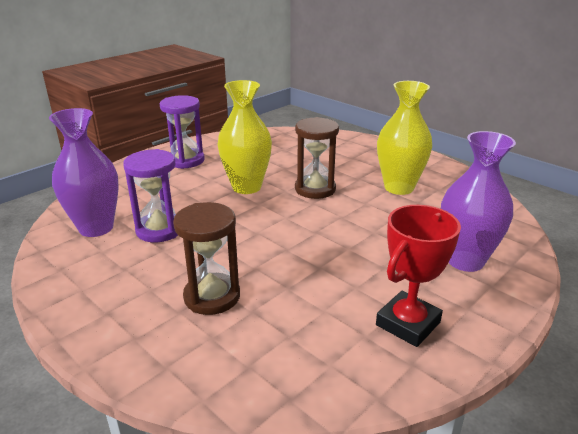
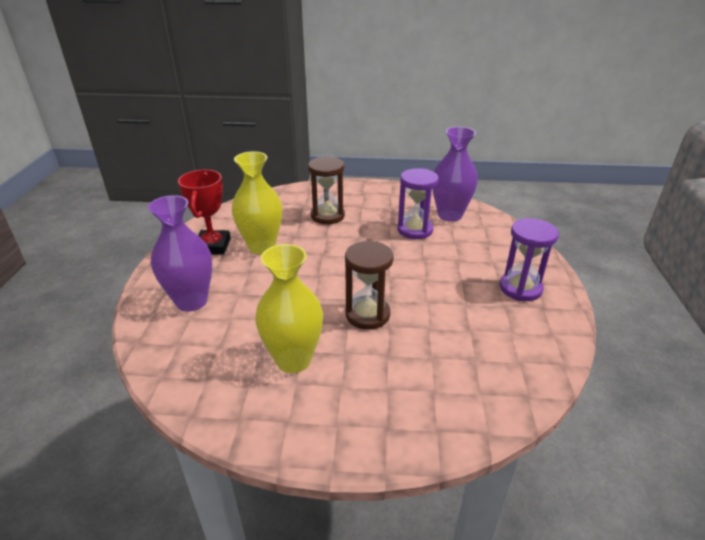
camera: 140 degrees right, 5 degrees up
yellow vase [217,80,272,194] -> yellow vase moved to [232,151,282,254]

